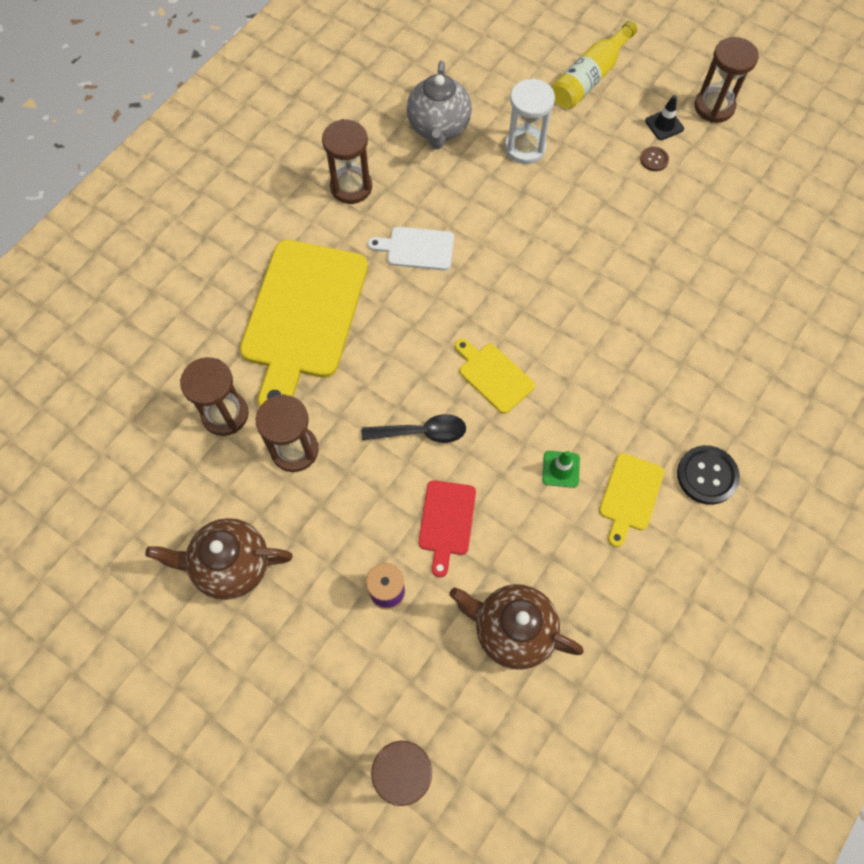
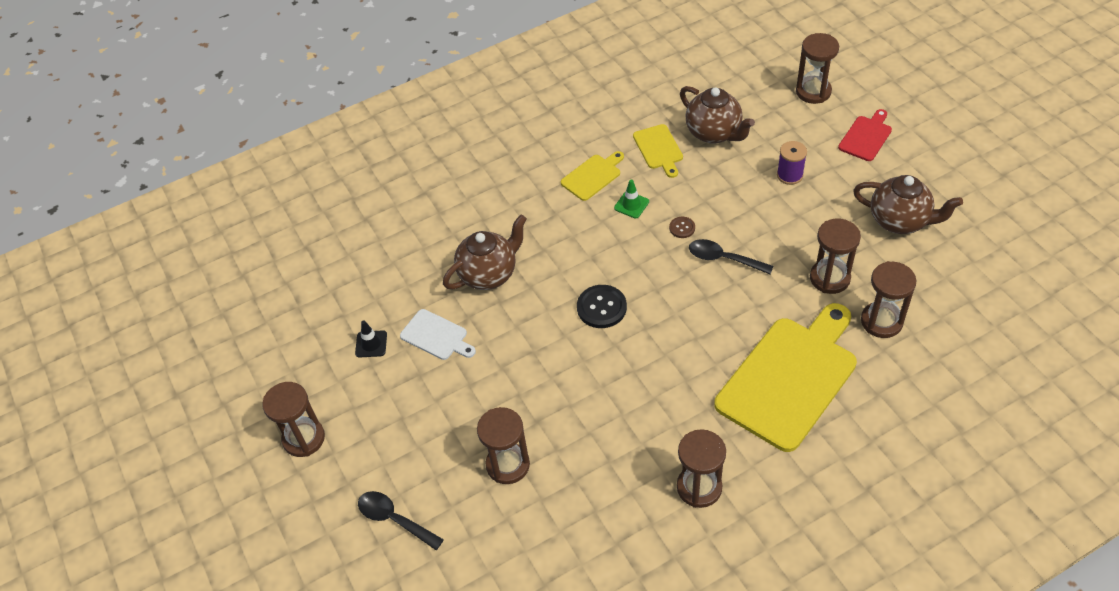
camera: 150 degrees left, 15 degrees down
white cutting board [368,227,454,270] -> white cutting board moved to [400,309,476,360]
grey teapot [407,61,472,149] -> none
red cutting board [418,480,476,577] -> red cutting board moved to [838,109,892,161]
yellow cutting board [455,339,535,414] -> yellow cutting board moved to [633,124,683,178]
white hourglass [505,78,555,164] -> brown hourglass [477,407,530,484]
yellow bottle [552,21,637,109] -> black spoon [358,491,444,550]
brown button [640,146,669,171] -> brown button moved to [669,217,695,238]
black traffic cone [645,95,684,140] -> black traffic cone moved to [355,320,387,358]
black button [677,445,740,505] -> black button moved to [577,285,627,328]
none -> brown teapot [443,215,527,290]

